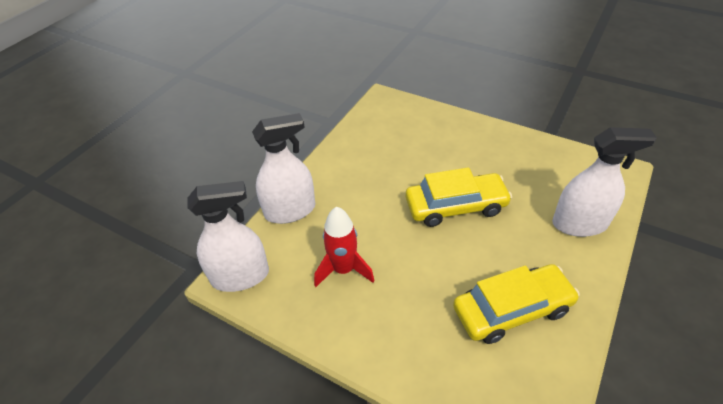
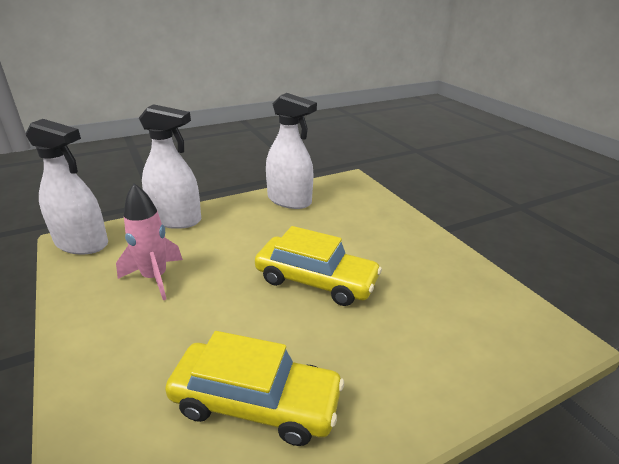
camera: 30 degrees right, 15 degrees down
red rocket [314,207,374,287] -> pink rocket [116,183,183,300]
white spray bottle [552,127,657,237] -> white spray bottle moved to [266,93,317,209]

